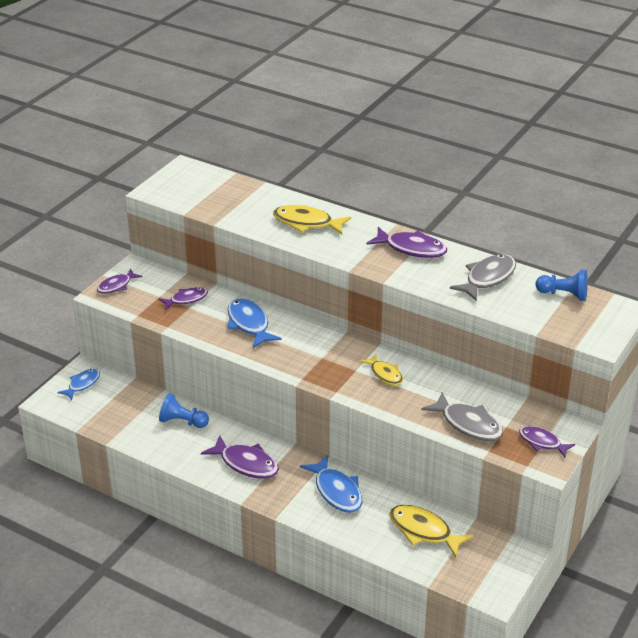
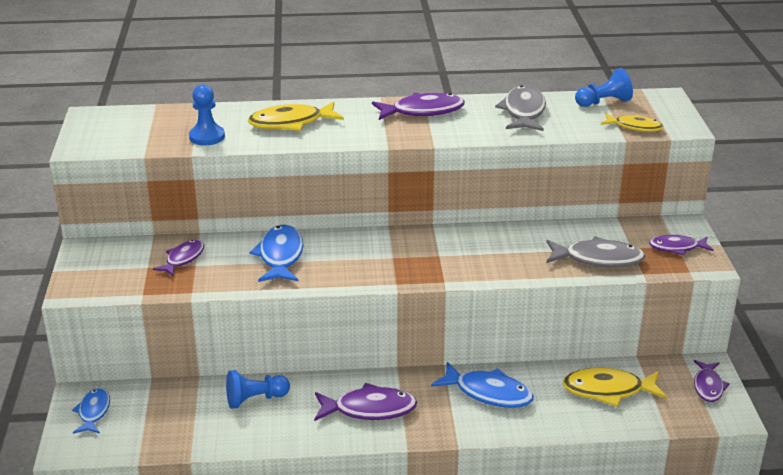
camera: 35 degrees left, 5 degrees down
purple fish [97,268,143,294] -> purple fish moved to [694,360,730,402]
blue fish [228,298,282,348] -> blue fish turned 60 degrees clockwise [249,224,304,282]
yellow fish [360,354,403,386] -> yellow fish moved to [601,113,664,132]
none -> blue pawn [189,84,225,145]

